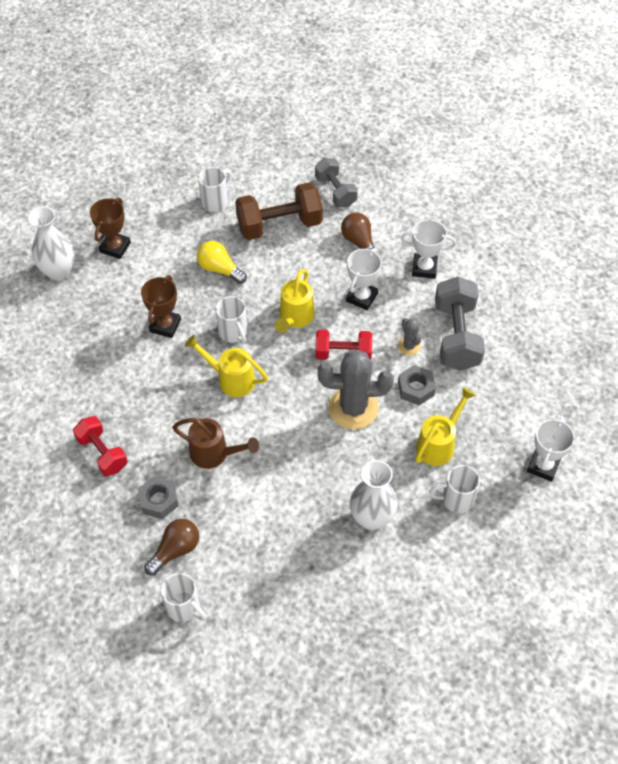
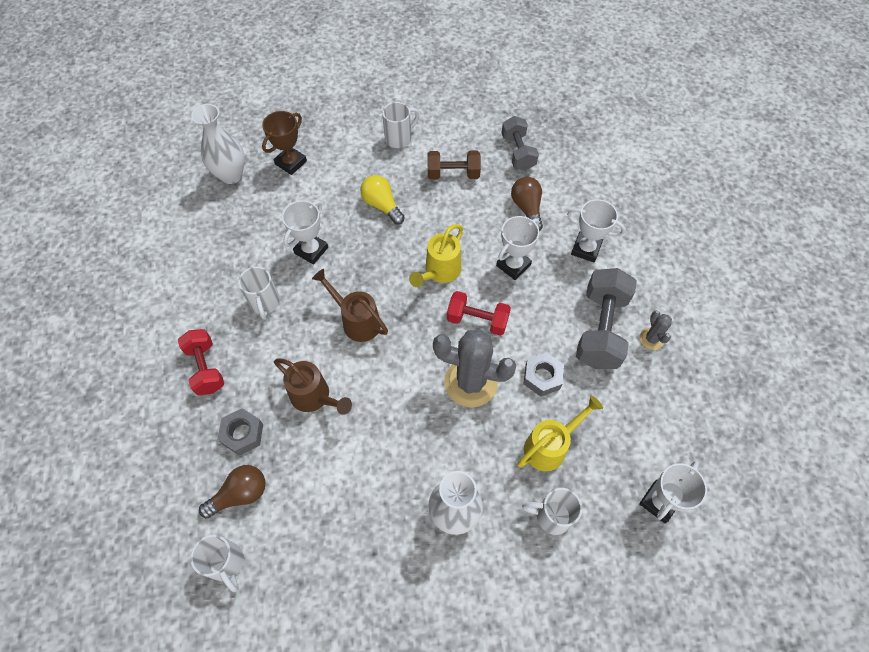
camera: 15 degrees right, 5 degrees up
brown trophy [141,275,181,338] -> white trophy [282,201,328,265]
yellow watering can [185,335,268,397] -> brown watering can [312,269,388,342]
white mug [216,296,247,344] -> white mug moved to [238,266,280,319]
brown dumbbell [235,182,323,240] -> brown dumbbell [427,151,481,179], size x0.64
grey cactus [398,318,421,355] -> grey cactus moved to [640,310,672,350]

